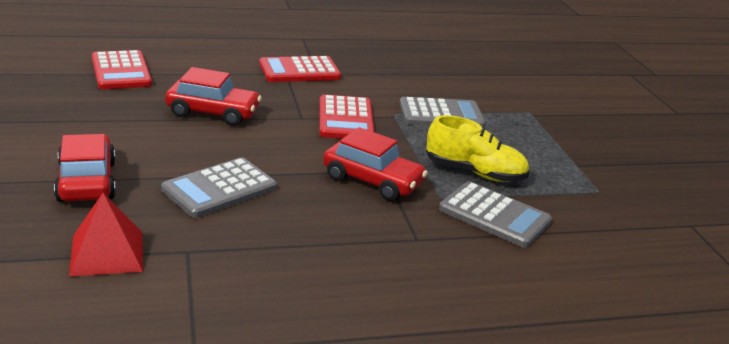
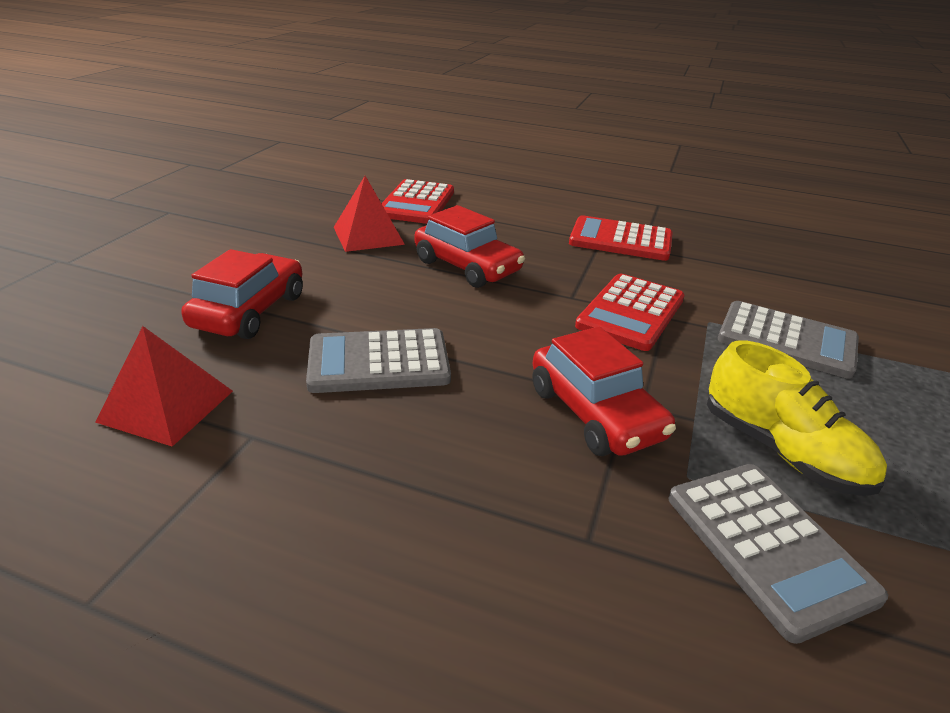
camera: 35 degrees right, 5 degrees up
none -> red pyramid [334,176,405,252]

